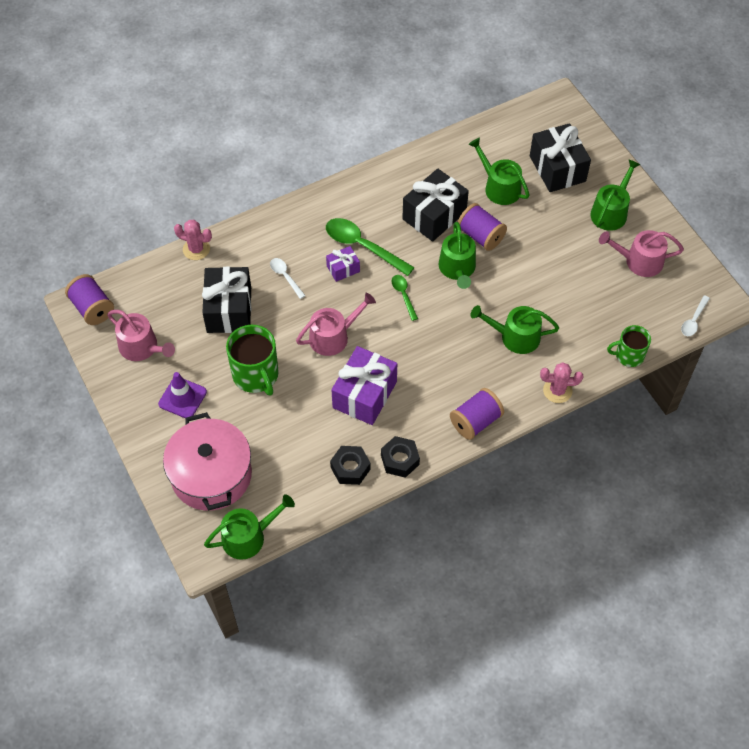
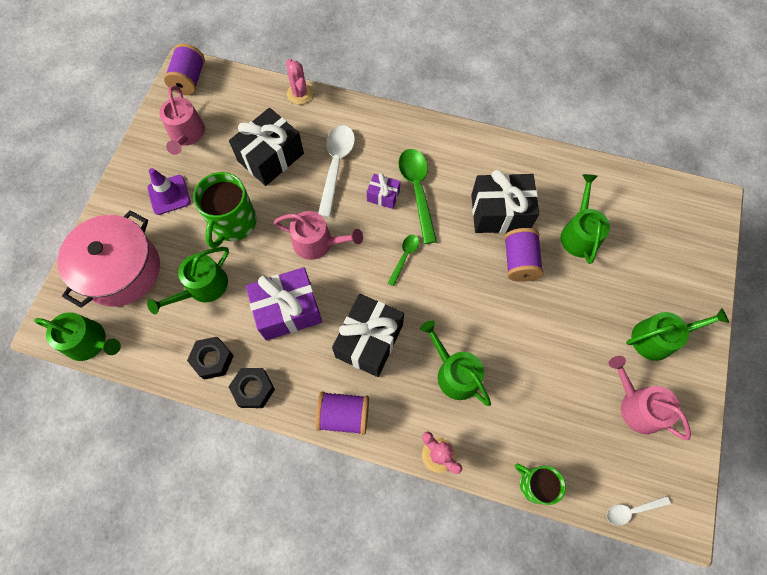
camera: 45 degrees right, 10 degrees up
white spoon [270,258,306,299] -> white spoon [318,125,355,218], size x1.88
green watering can [439,222,476,289] -> green watering can moved to [147,247,229,314]
black gift [530,123,591,192] -> black gift moved to [332,294,404,377]

